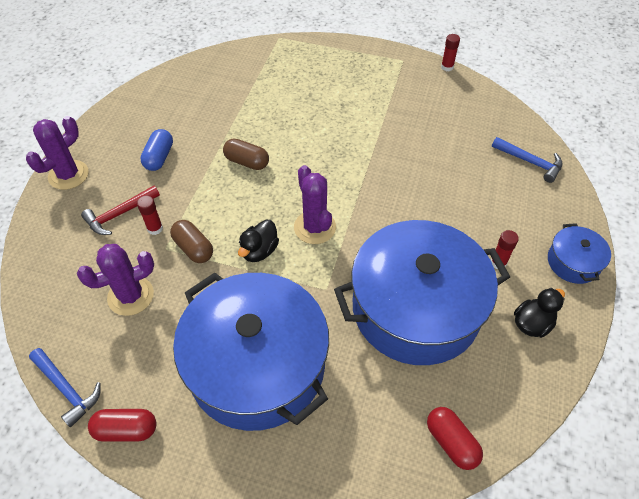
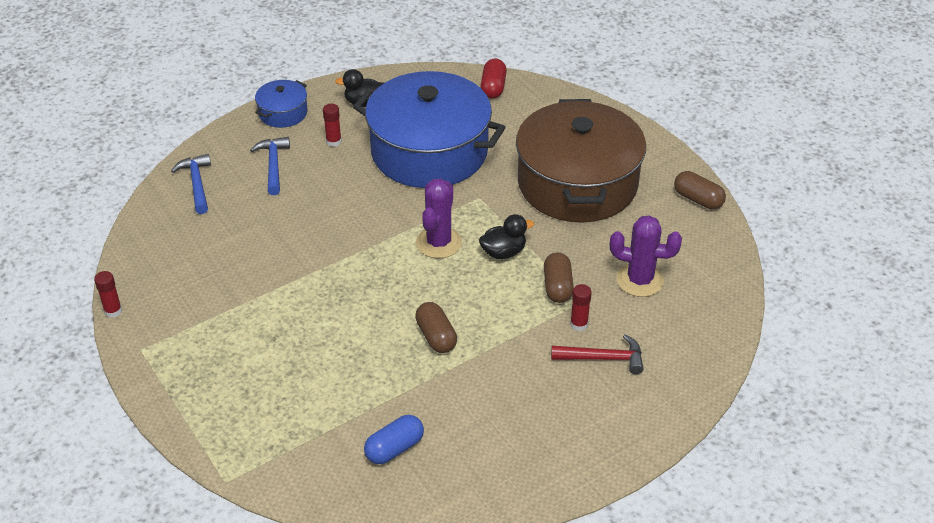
camera: 140 degrees left, 10 degrees down
purple cactus [26,116,89,190] -> none
blue hammer [29,348,101,427] -> blue hammer moved to [250,137,290,195]
red capsule [88,409,156,442] -> brown capsule [674,171,726,209]
blue capsule [140,129,173,171] -> blue capsule moved to [364,415,424,464]
blue pot [173,273,329,431] -> brown pot [516,99,646,223]

